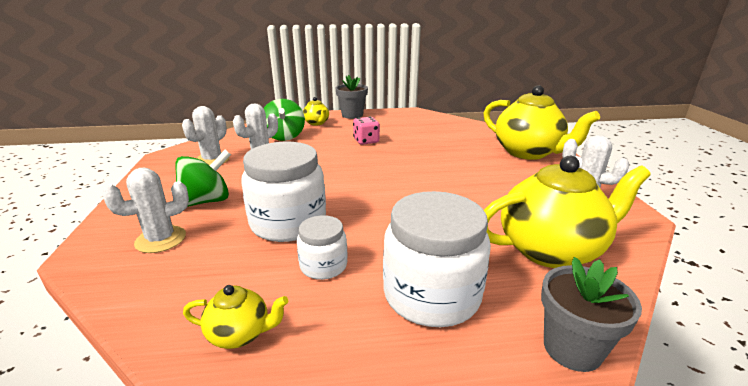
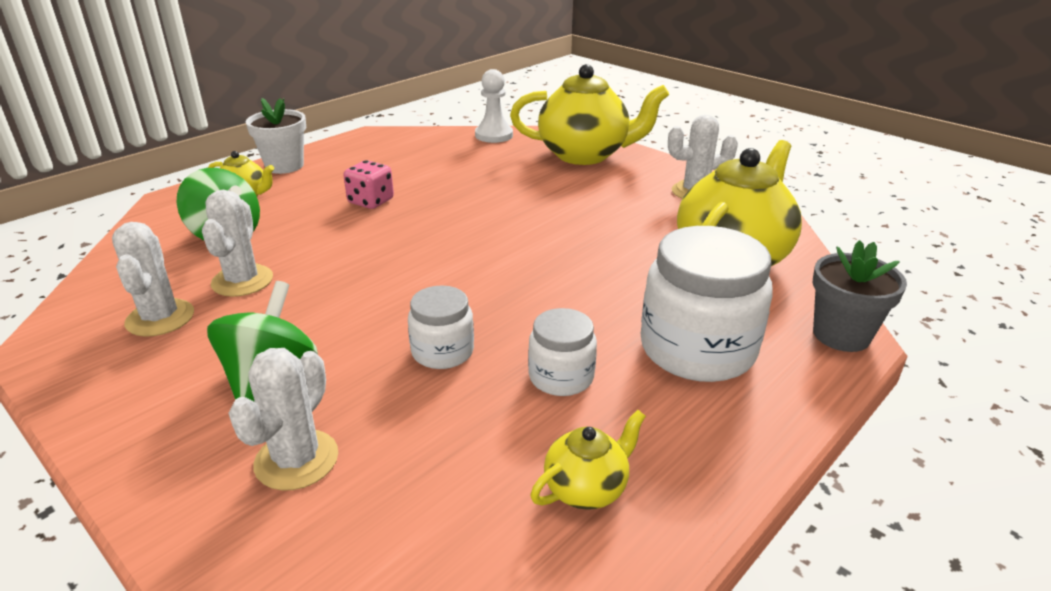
camera: 40 degrees left, 5 degrees up
white jar [242,142,326,242] -> white jar [408,285,474,369], size x0.54
grey flower pot [335,75,368,119] -> white flower pot [246,98,306,174]
none -> white pawn [475,69,513,143]

